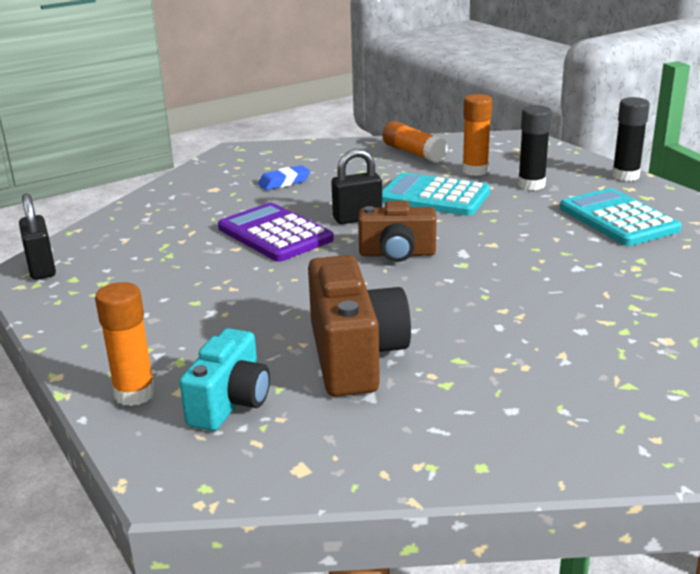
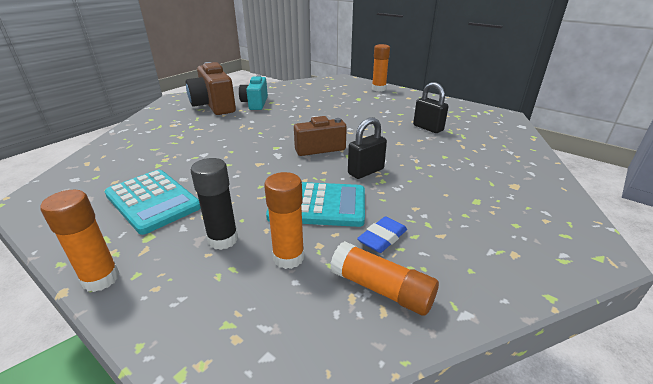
camera: 160 degrees right, 5 degrees up
black padlock [19,193,56,280] -> black padlock moved to [413,82,449,133]
turquoise camera [179,328,270,431] -> turquoise camera moved to [239,75,268,110]
purple calculator [218,203,334,262] -> none
blue eraser [258,165,310,190] -> blue eraser moved to [357,216,407,253]
brown camera [308,255,411,397] -> brown camera moved to [186,62,236,115]
black glue stick [612,97,650,181] -> orange glue stick [40,190,120,292]

